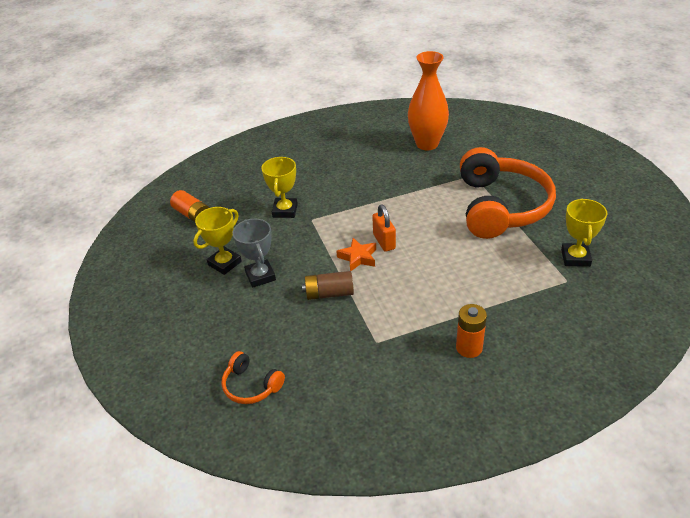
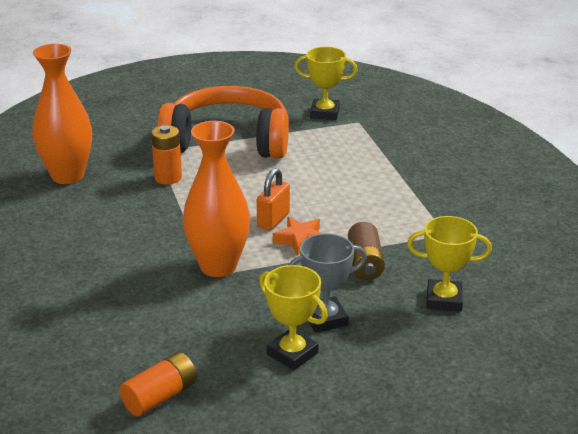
camera: 90 degrees left, 10 degrees down
orange headphones [222,351,285,404] -> none
yellow trophy [261,157,298,218] -> yellow trophy moved to [407,216,492,312]
orange padlock [372,205,396,252] -> orange padlock turned 45 degrees counterclockwise [257,168,290,230]
orange battery [456,304,487,358] -> orange battery moved to [151,125,182,185]
none -> orange vase [183,121,250,277]

